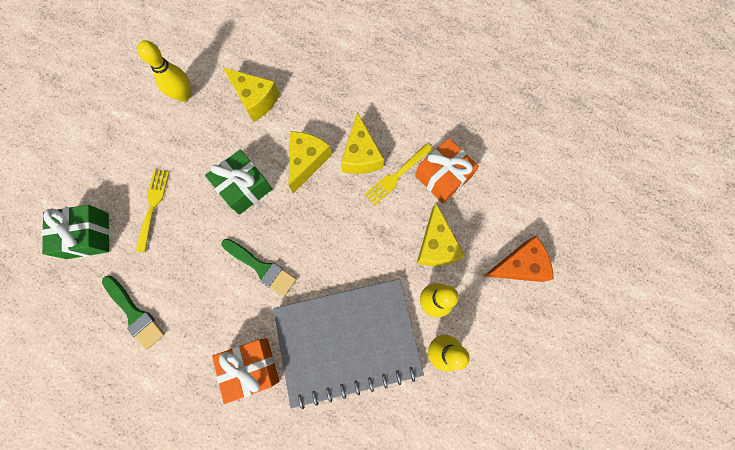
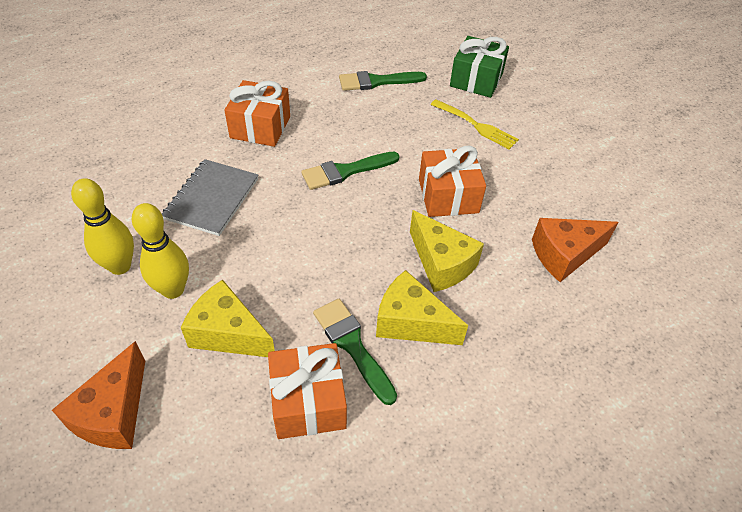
camera: 120 degrees right, 25 degrees down
yellow bowling pin [137,40,191,102] -> none
green gift [205,149,272,215] -> orange gift [419,146,486,217]
yellow cheese [223,68,280,122] -> orange cheese [532,218,618,282]
grey notebook [273,279,424,409] -> grey notebook [162,159,258,236], size x0.54
yellow fork [364,144,433,205] -> green brush [313,299,397,405]

